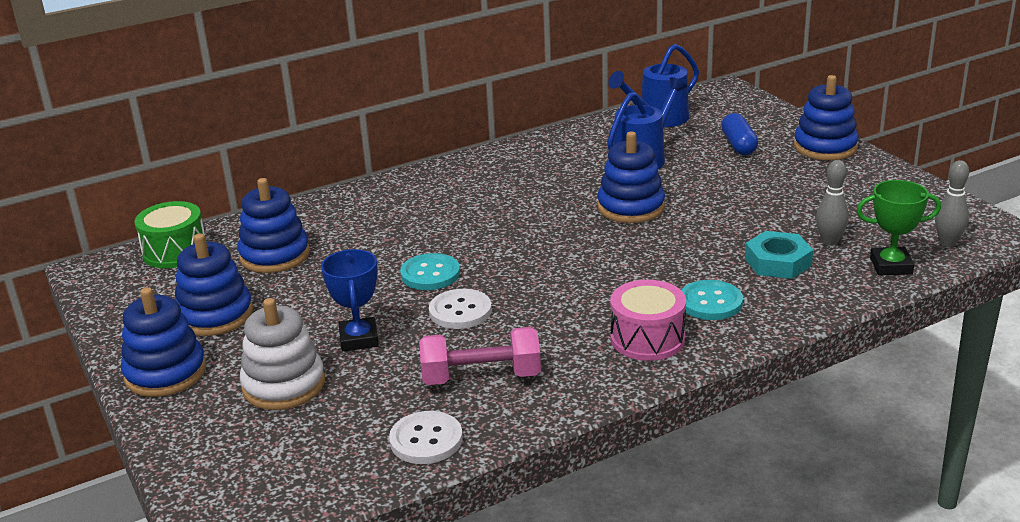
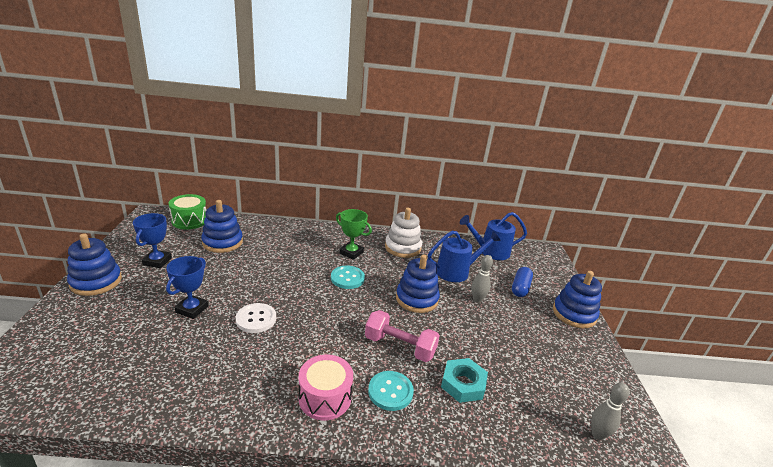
camera: 25 degrees right, 0 degrees up
blue stacking toy [175,234,253,336] -> blue trophy [133,213,172,268]
white stacking toy [240,298,325,410] -> white stacking toy moved to [385,208,422,258]
white button [389,411,463,464] -> none
turquoise button [400,253,460,290] -> turquoise button moved to [331,266,365,289]
pink dumbbell [419,327,541,385] -> pink dumbbell moved to [365,310,440,362]
grey bowling pin [816,160,848,246] -> grey bowling pin moved to [471,255,493,303]
green trophy [856,180,941,275] -> green trophy moved to [336,209,372,260]

